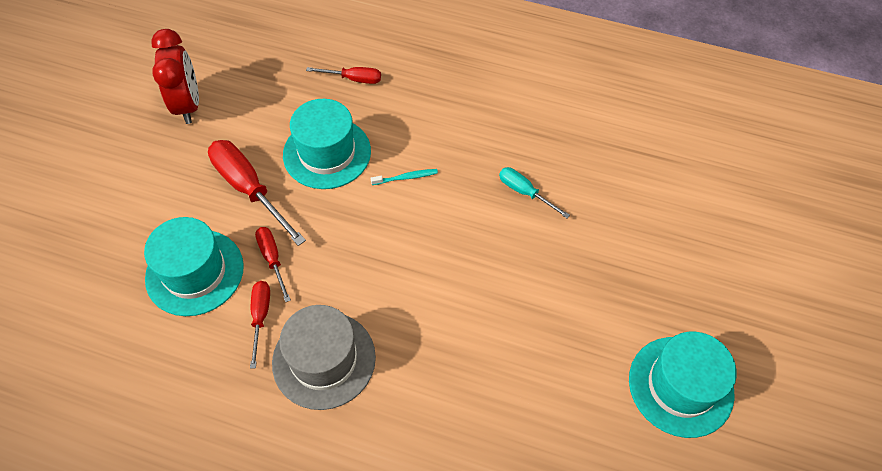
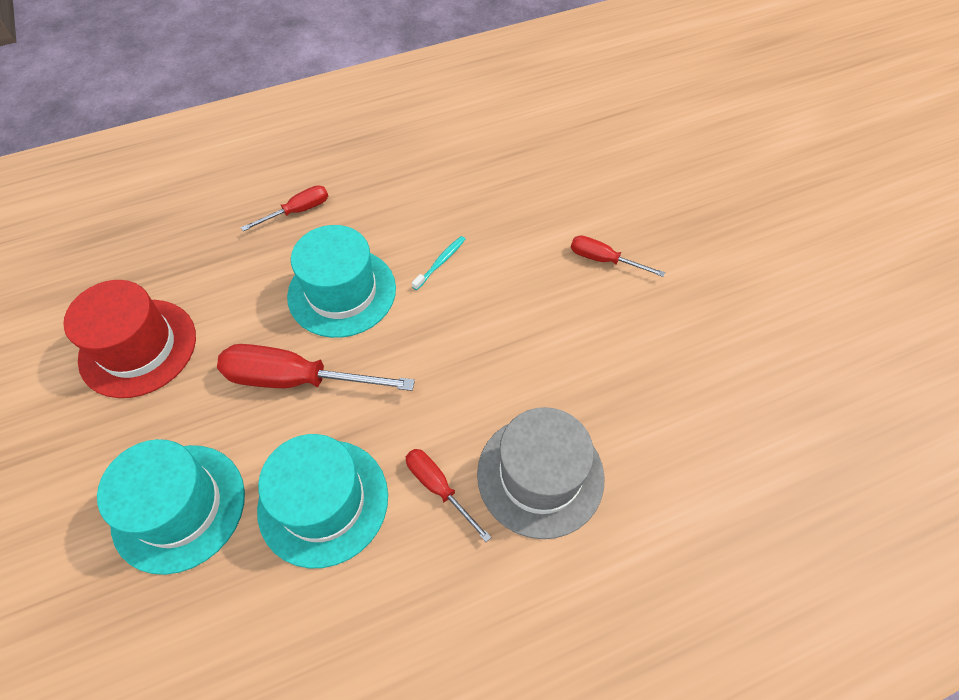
camera: 40 degrees left, 0 degrees up
red clock [151,29,199,124] -> red hat [63,280,196,398]
red screwdriver [255,227,291,302] -> red screwdriver moved to [571,235,665,277]
turquoise screwdriver [499,167,570,218] -> none
turquoise hat [629,332,737,438] -> turquoise hat moved to [97,439,245,575]

